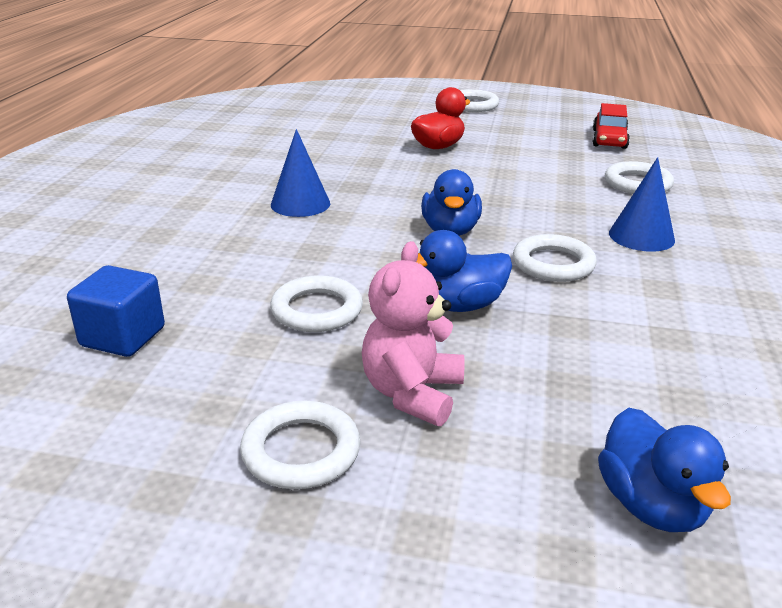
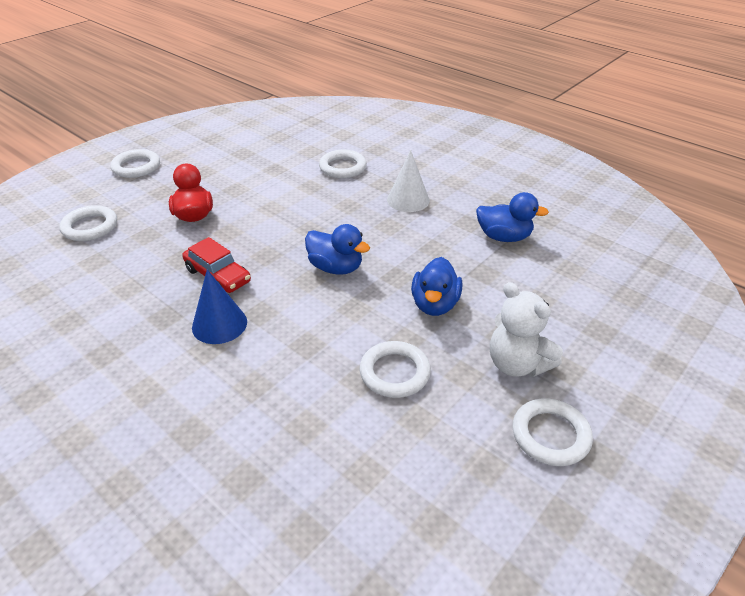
camera: 60 degrees left, 10 degrees up
blue cube [67,265,165,357] -> none
pink teddy bear [362,241,465,426] -> white teddy bear [490,282,563,377]
white ring [513,234,597,282] -> white ring moved to [60,205,117,241]
red car [593,103,630,149] -> red car moved to [182,237,251,293]
blue duck [598,408,731,532] -> blue duck moved to [476,192,549,242]
blue cone [609,157,675,252] -> white cone [387,150,430,212]

